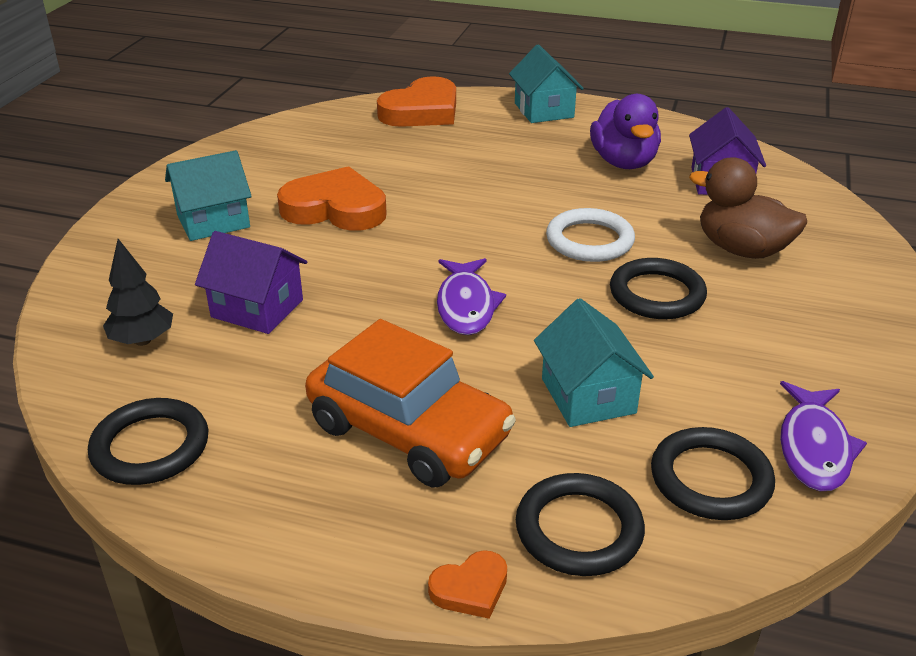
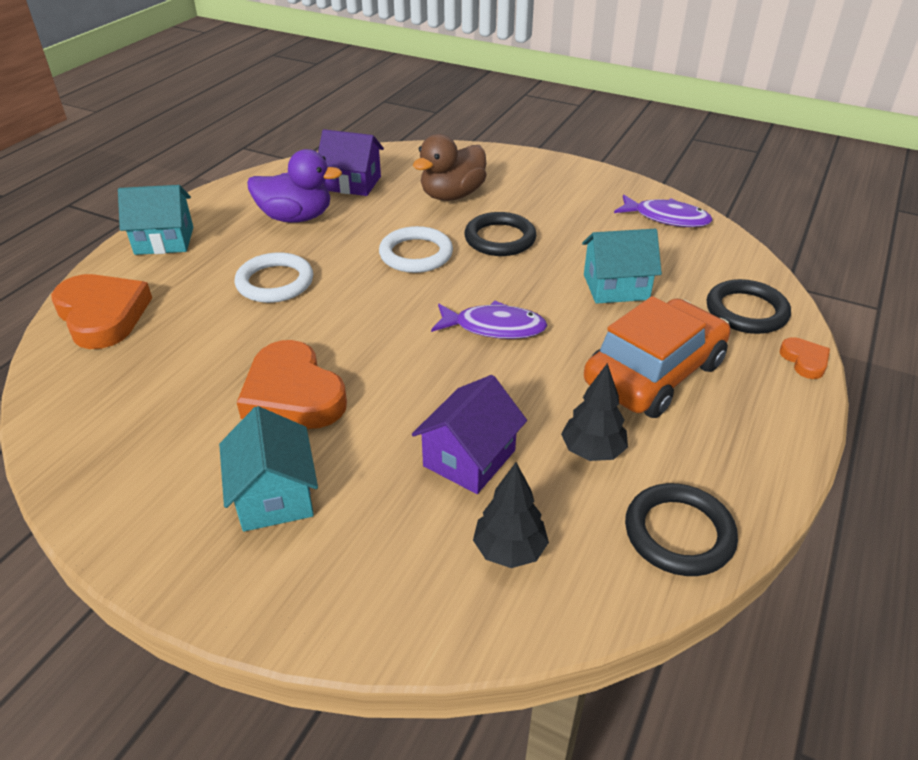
camera: 80 degrees left, 5 degrees up
orange heart [277,166,387,231] -> orange heart turned 60 degrees counterclockwise [237,340,347,429]
black ring [651,427,775,520] -> none
none -> white ring [235,252,313,303]
none -> black tree [561,363,628,461]

